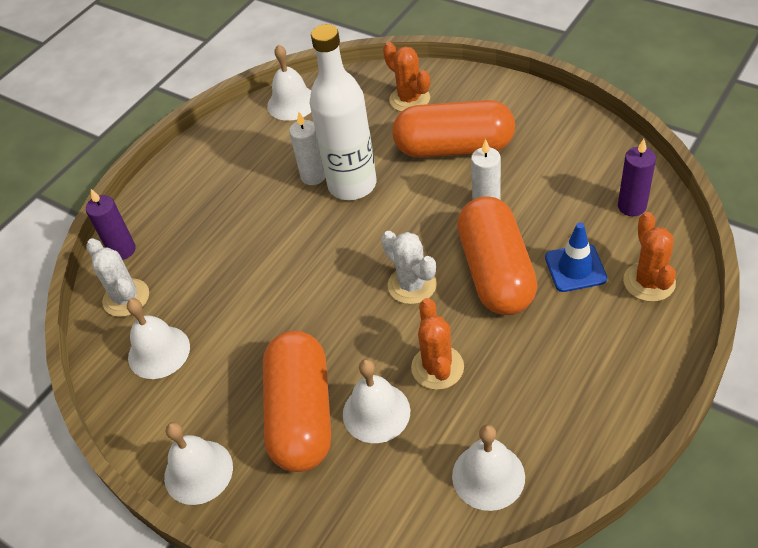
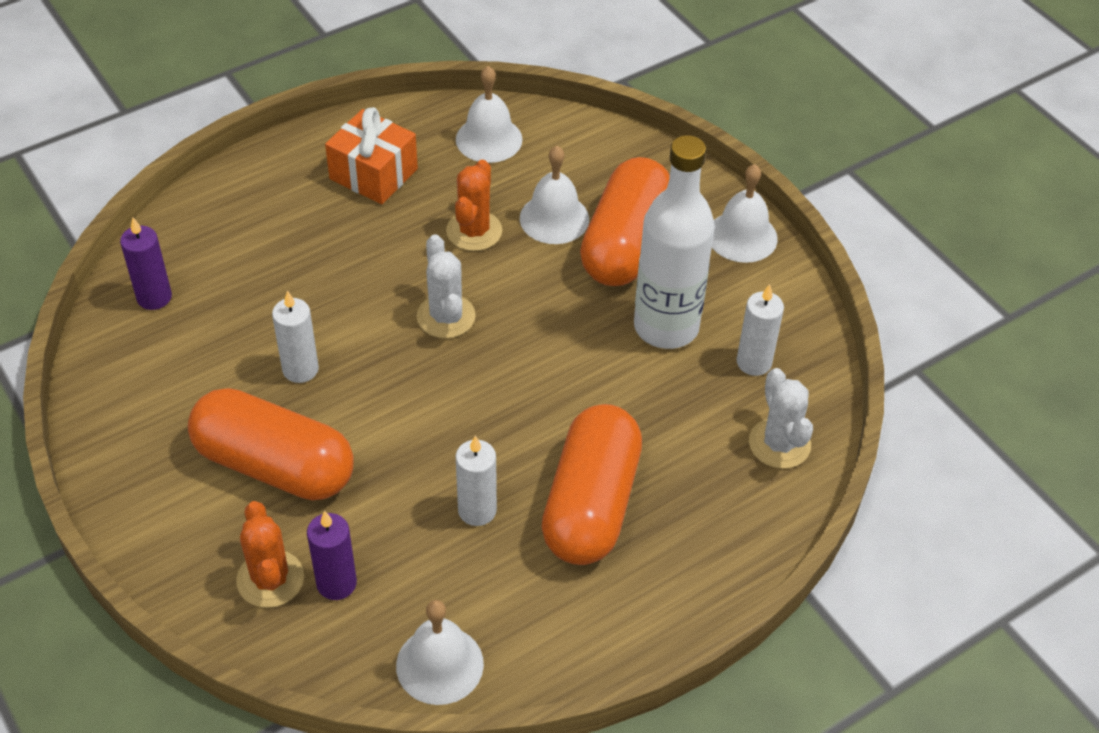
camera: 165 degrees left, 0 degrees up
purple candle [86,189,136,260] -> purple candle moved to [307,510,357,600]
white bell [127,299,190,379] -> white candle [736,284,784,376]
white bottle [310,24,376,200] -> white bottle moved to [634,135,715,349]
orange capsule [457,196,538,315] -> orange capsule moved to [542,404,642,565]
blue traffic cone [545,222,607,292] -> none
orange cactus [623,212,676,302] -> none
none -> orange gift [325,107,418,204]

